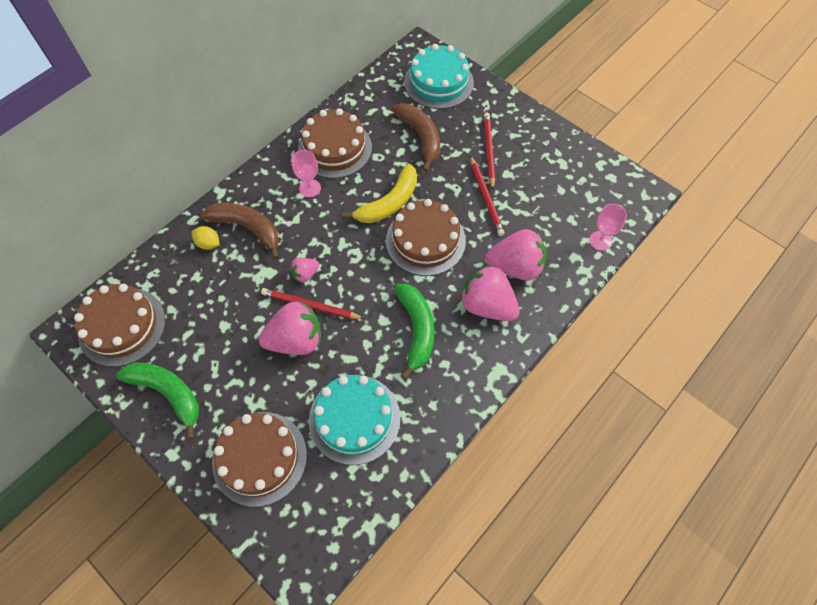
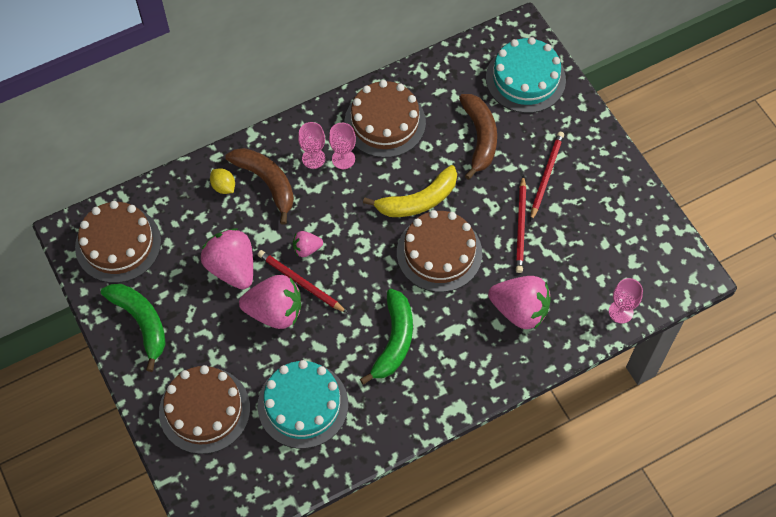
camera: 20 degrees right, 0 degrees up
pink strawberry [460,265,520,321] -> pink strawberry moved to [201,228,253,289]
none -> pink goblet [298,122,325,169]

